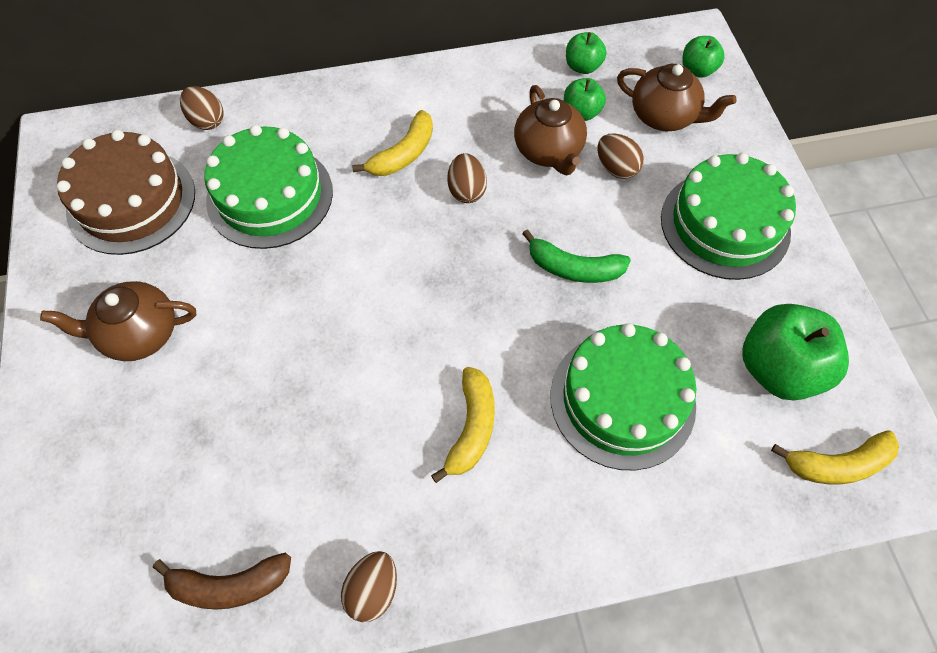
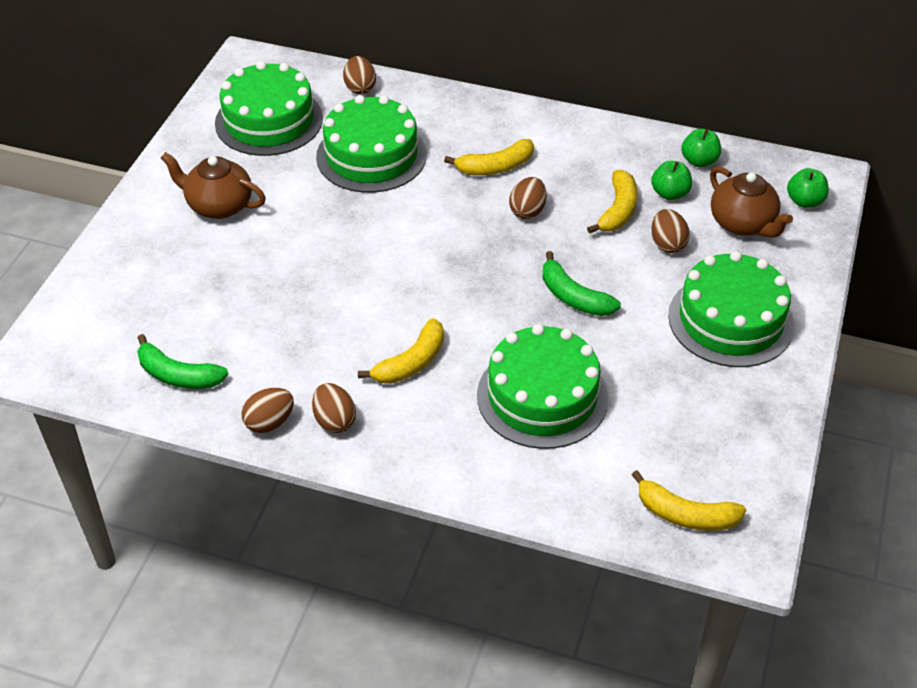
camera: 30 degrees right, 15 degrees down
brown cake [57,130,195,255] -> green cake [215,61,323,156]
brown banana [153,553,291,610] -> green banana [137,334,228,389]
brown teapot [514,85,587,175] -> yellow banana [587,170,637,234]
green apple [742,304,849,401] -> none
none -> brown egg [312,383,356,433]

